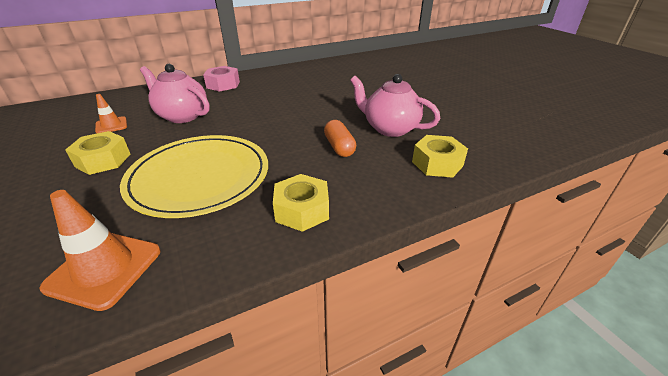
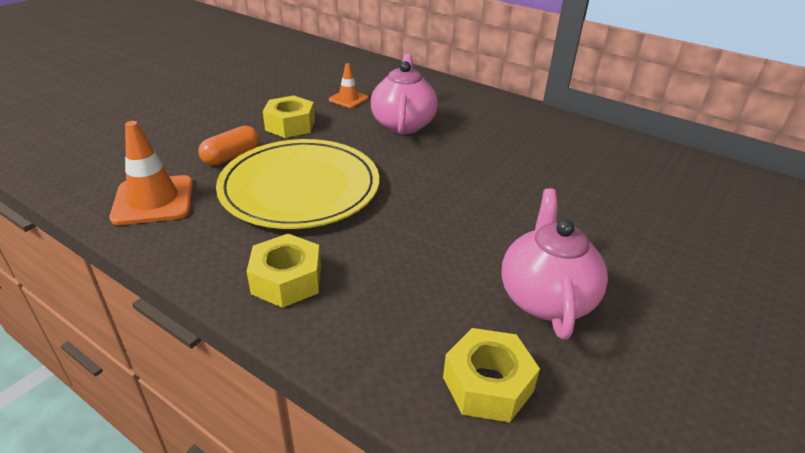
camera: 60 degrees right, 0 degrees up
pink nut [203,66,240,92] -> none
orange capsule [324,120,356,157] -> orange capsule moved to [198,125,260,166]

